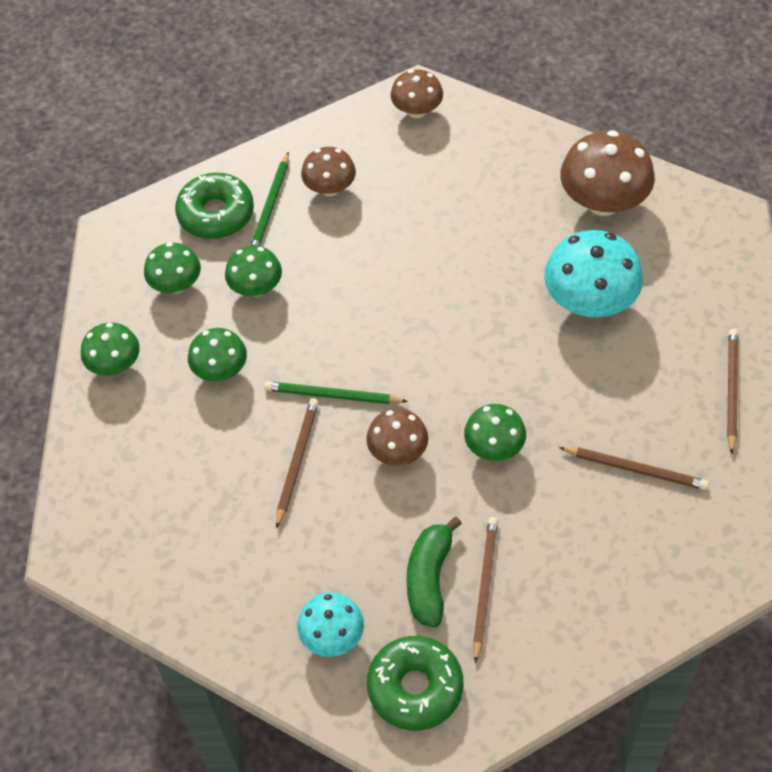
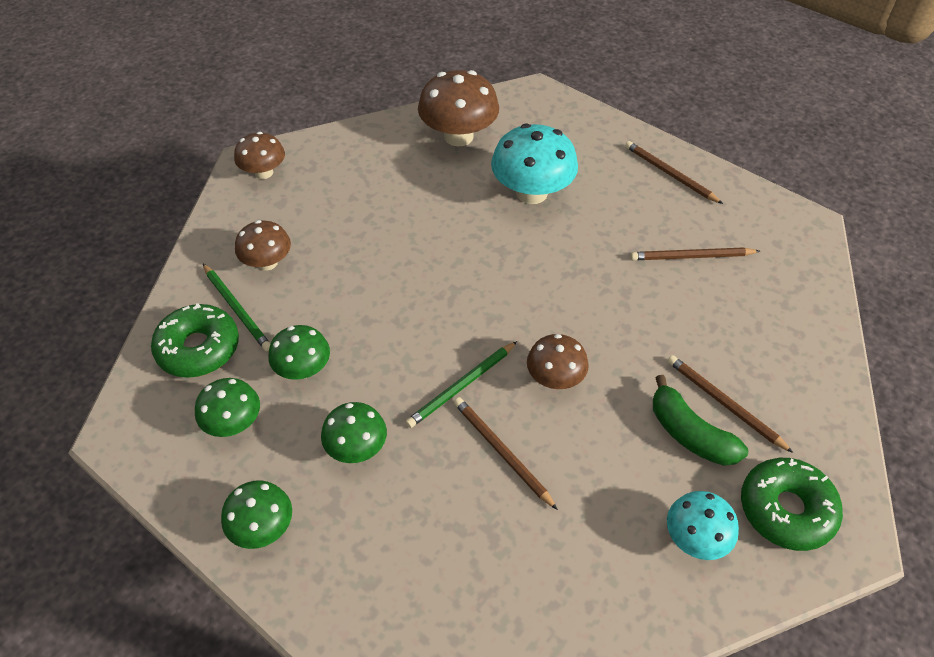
camera: 55 degrees left, 5 degrees down
green mushroom [464,404,526,461] -> none
brown pencil [559,447,709,490] -> brown pencil turned 150 degrees counterclockwise [630,247,760,260]

